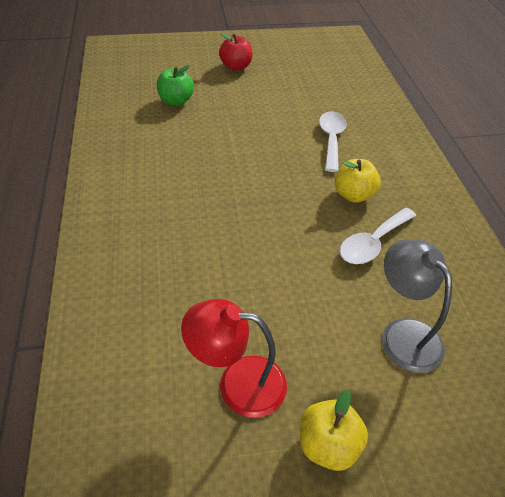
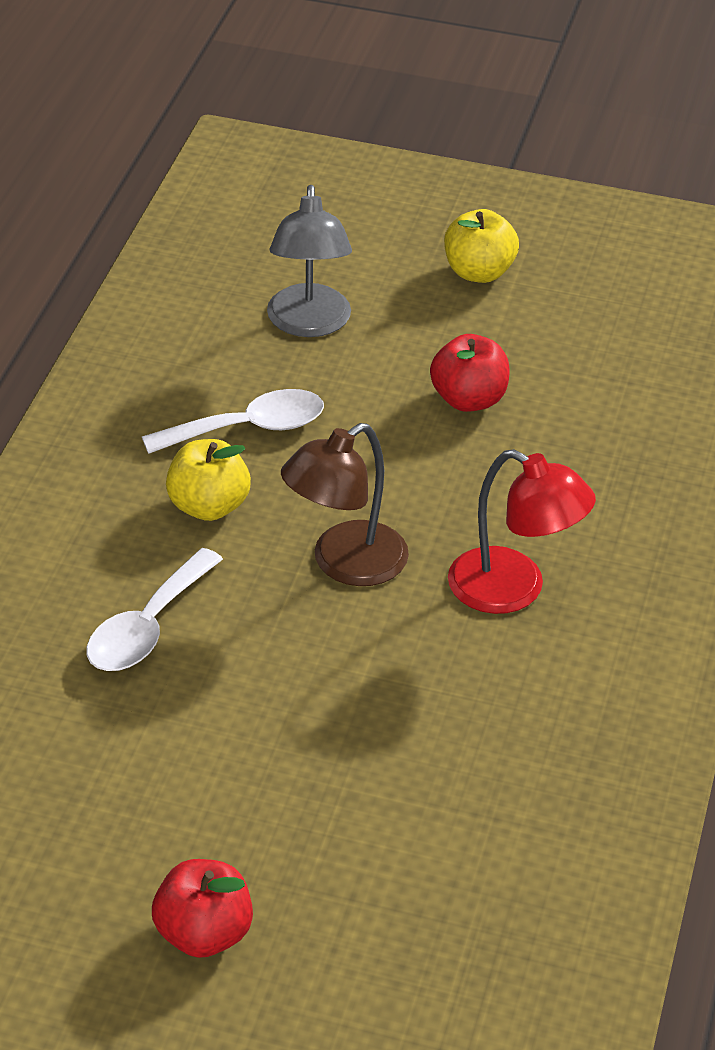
camera: 155 degrees left, 5 degrees down
green apple [157,65,194,106] -> none
red lamp [181,299,287,418] -> red lamp moved to [448,449,596,614]
none -> brown lamp [281,423,409,586]
none -> red apple [430,334,510,412]

